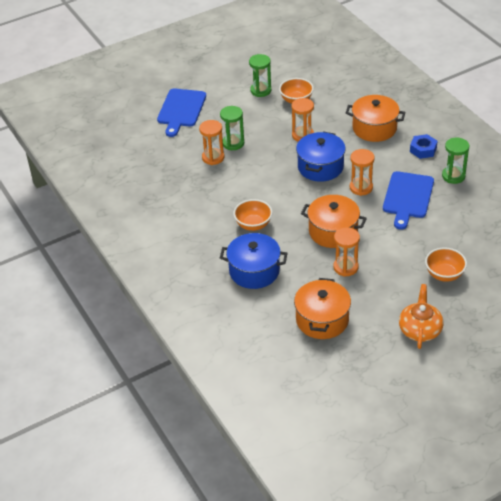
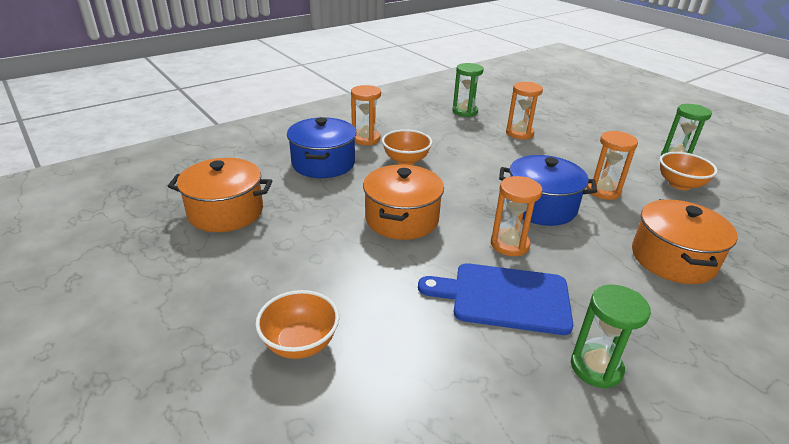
camera: 80 degrees right, 10 degrees down
blue cutting board [157,88,206,137] -> none
green hourglass [220,106,244,150] -> green hourglass moved to [452,63,484,117]
orange hourglass [333,227,360,277] -> orange hourglass moved to [351,85,381,145]
orange teapot [399,284,444,349] -> none
blue nut [410,134,438,159] -> none

